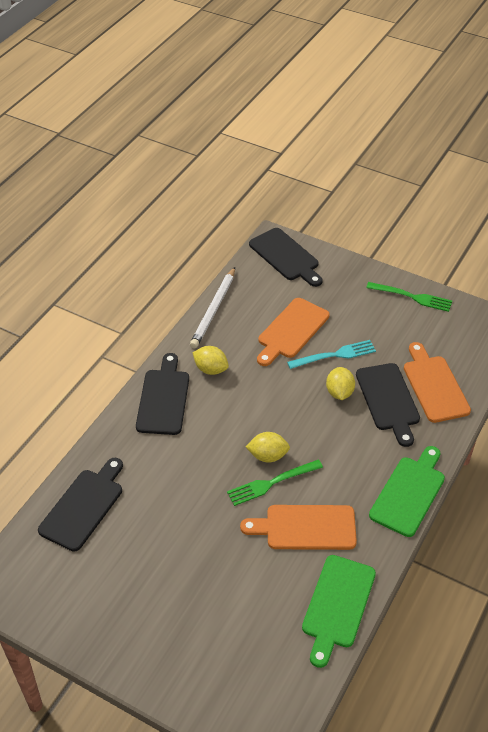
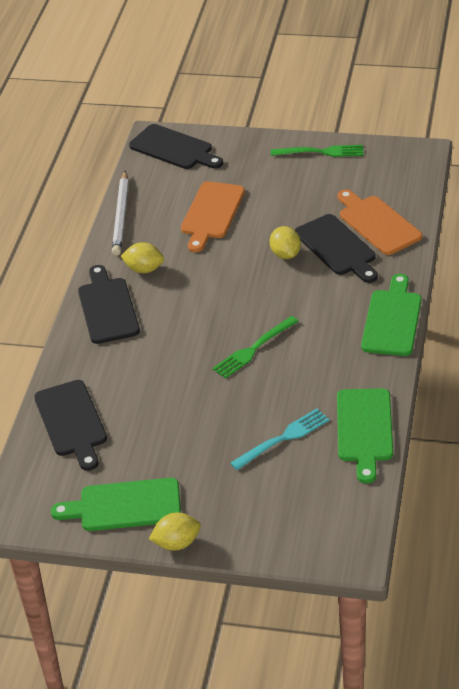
camera: 15 degrees left, 5 degrees down
black cutting board [38,458,123,552] -> black cutting board turned 150 degrees clockwise [34,380,107,471]
orange cutting board [240,505,357,550] -> none
yellow lemon [246,432,290,463] -> yellow lemon moved to [149,513,201,551]
turquoise fork [287,340,376,369] -> turquoise fork moved to [231,409,330,470]
none -> green cutting board [51,478,181,531]

